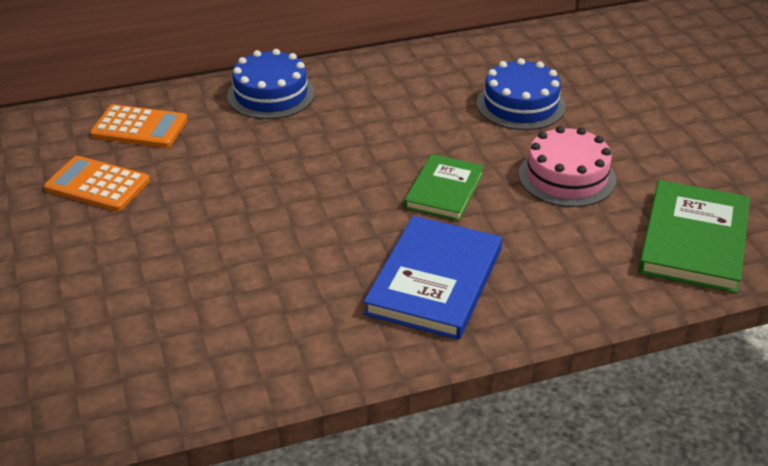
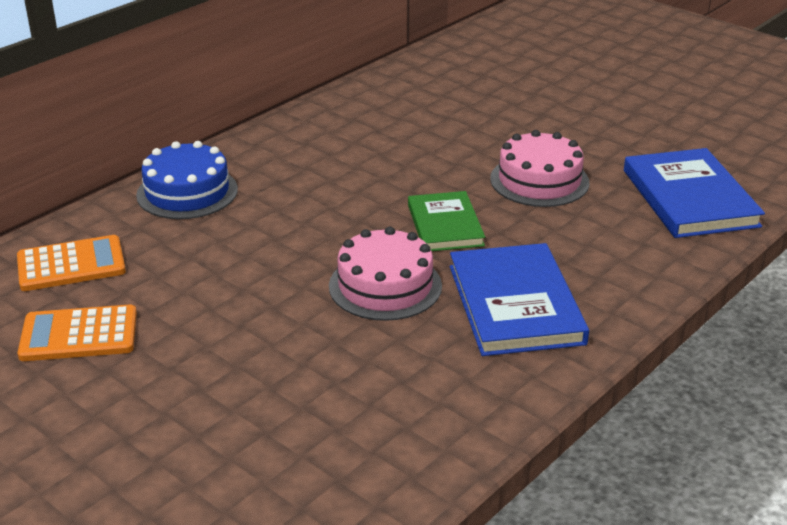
camera: 30 degrees left, 5 degrees down
blue cake [477,58,566,130] -> none
green book [638,180,750,293] -> blue book [624,148,765,238]
none -> pink cake [329,227,442,321]

